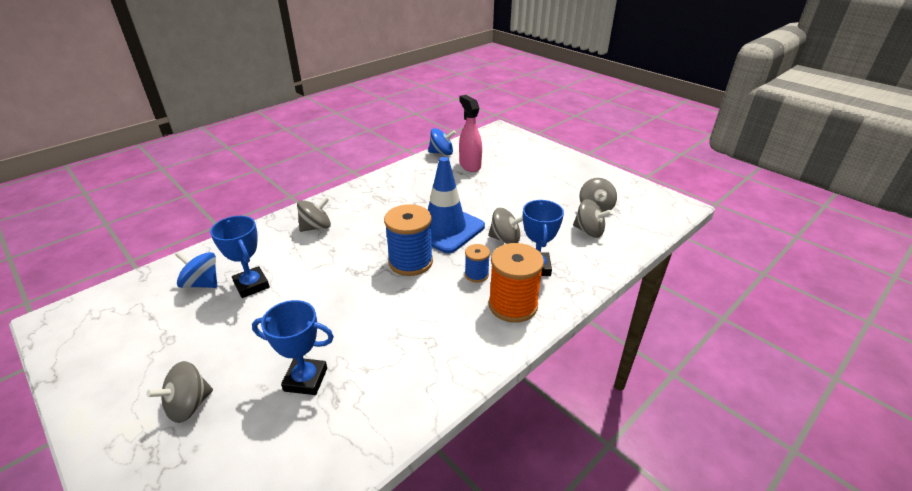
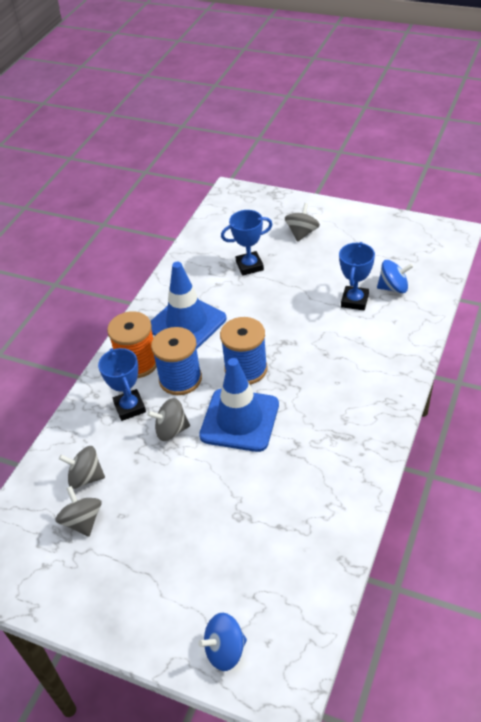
camera: 160 degrees right, 10 degrees up
blue trophy [210,216,270,298] -> blue trophy turned 75 degrees clockwise [339,242,375,310]
grey spinning top [297,197,331,232] -> none
blue spinning top [428,128,456,155] -> blue spinning top moved to [198,613,247,671]
pink spray bottle [459,95,482,172] -> none
blue spool [465,244,490,283] -> blue spool [151,327,202,395], size x1.89
none -> blue traffic cone [151,262,226,349]

